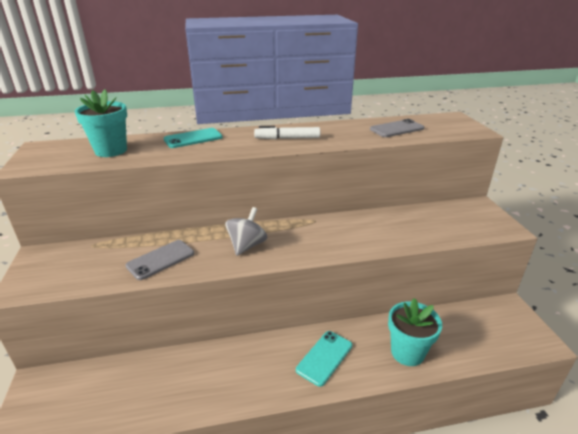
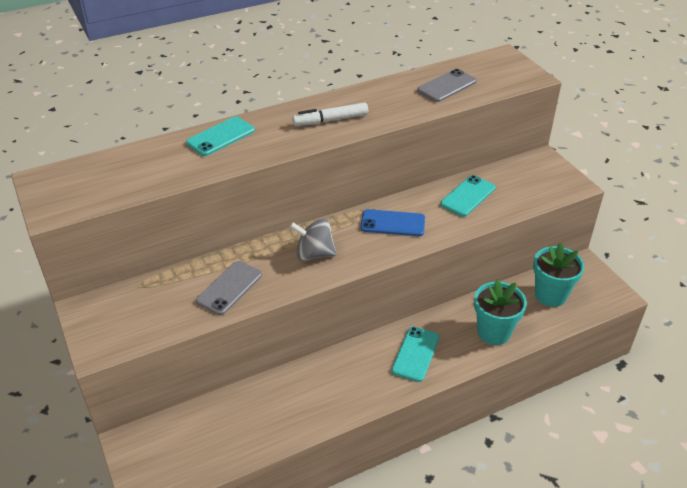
camera: 15 degrees left, 10 degrees up
turquoise flower pot [75,89,127,157] -> turquoise flower pot moved to [533,243,584,307]
grey spinning top [225,207,267,256] -> grey spinning top turned 90 degrees counterclockwise [289,218,337,261]
none -> blue phone [361,209,425,236]
none -> turquoise phone [440,175,495,217]

